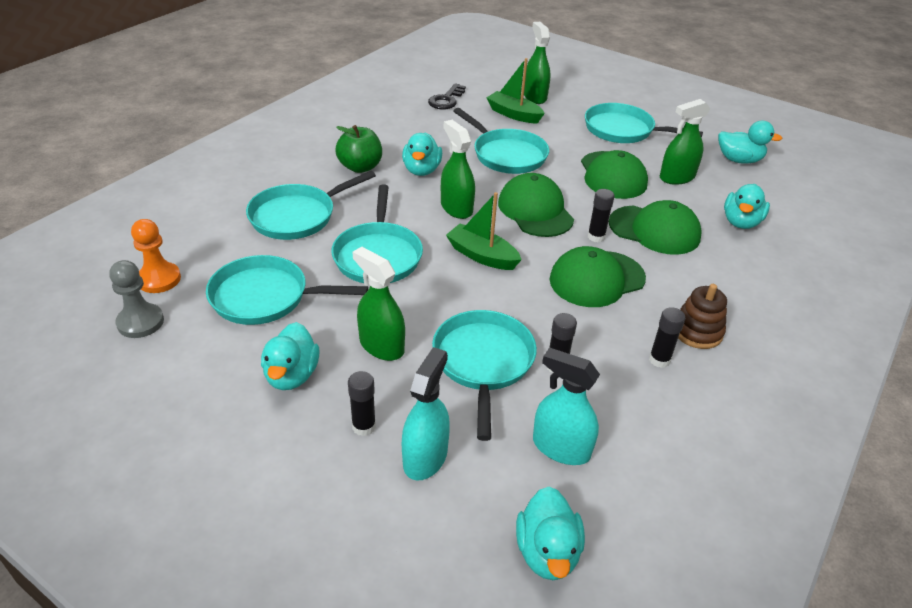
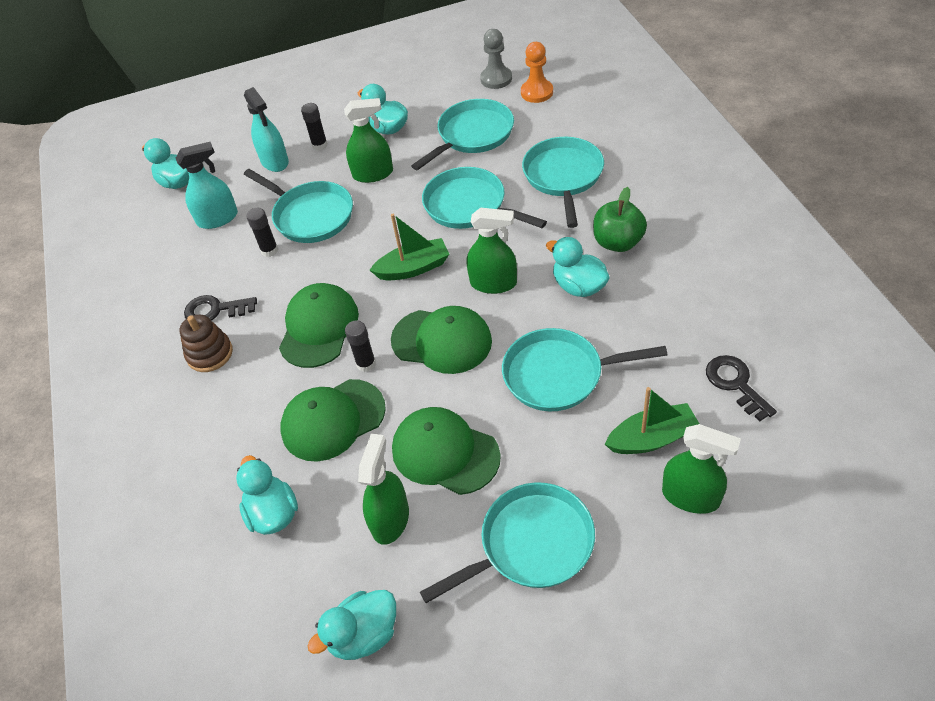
camera: 135 degrees right, 10 degrees up
black glue stick [649,307,685,368] -> black key [184,295,257,321]

